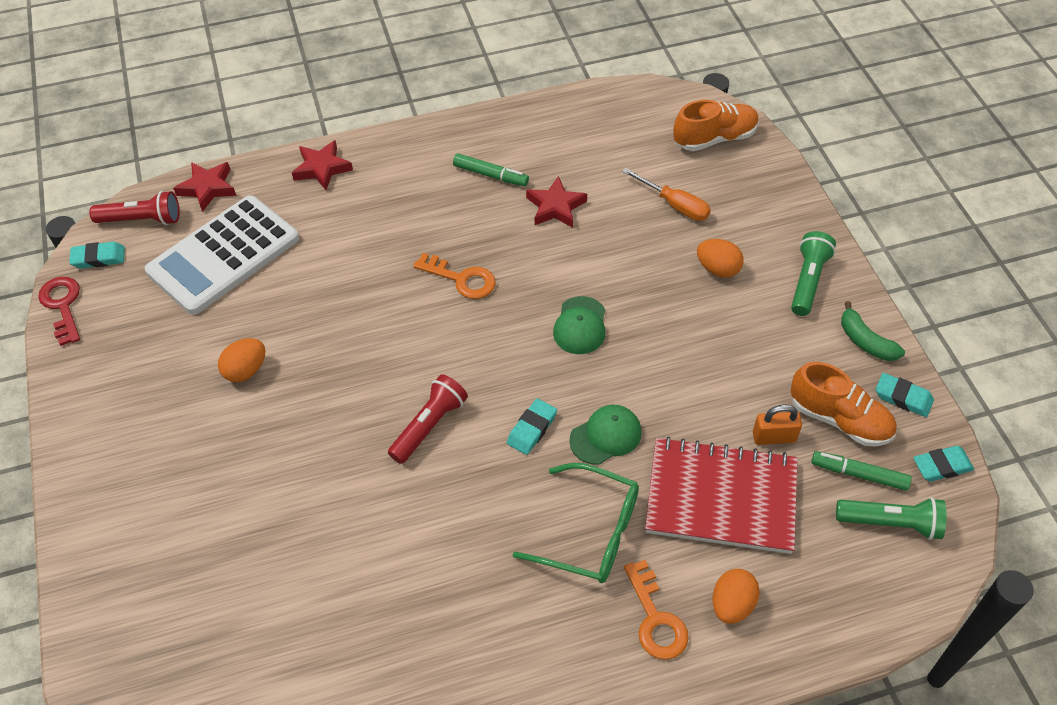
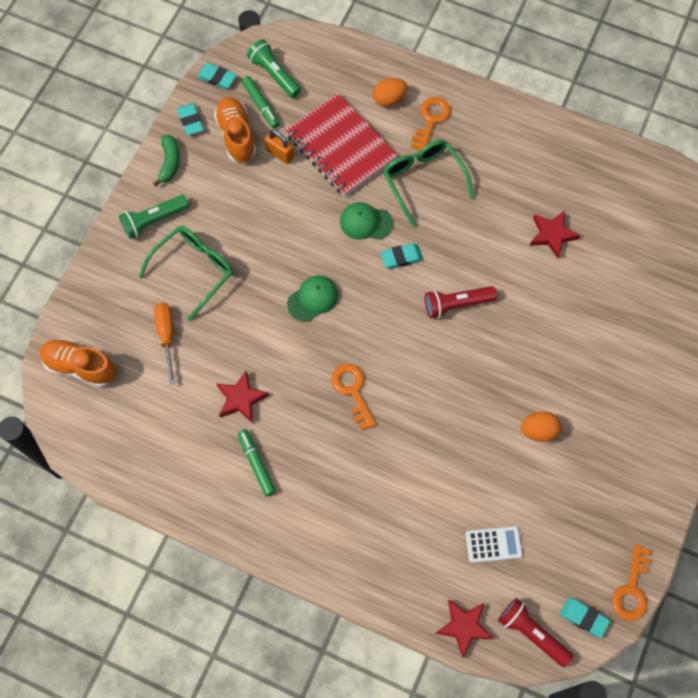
camera: 140 degrees left, 15 degrees up
red key [38,277,80,346] -> orange key [612,544,651,621]
white calculator [145,195,299,315] -> white calculator [465,526,522,563], size x0.44
red star [292,140,353,190] -> red star moved to [530,210,580,258]
orange egg [697,239,743,278] -> green glasses [139,226,233,321]

